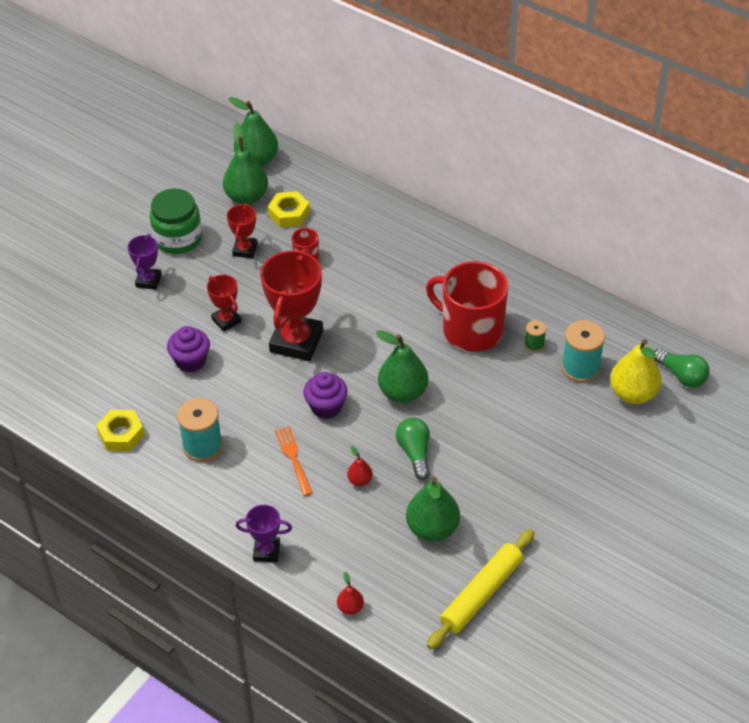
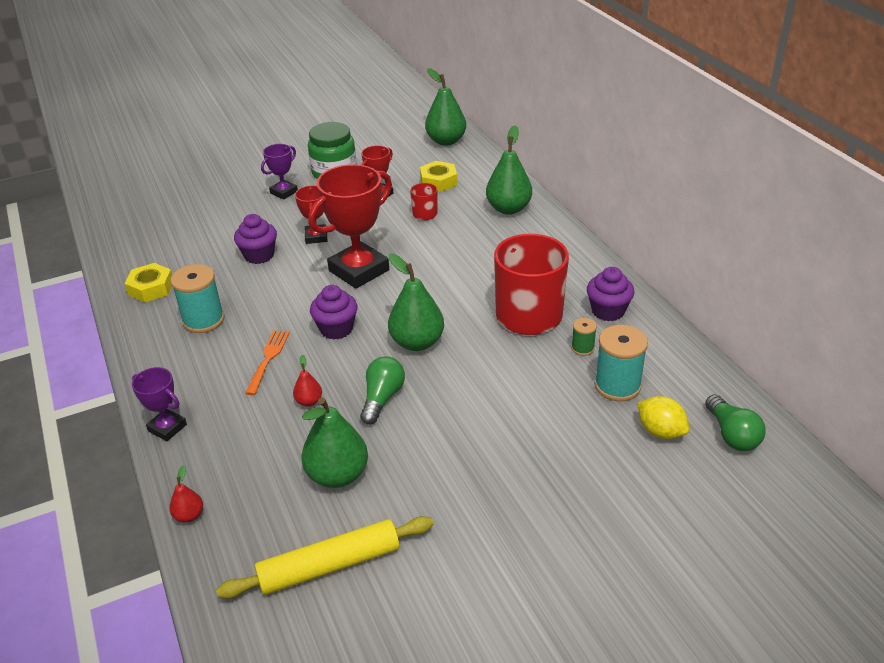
camera: 30 degrees right, 10 degrees down
green pear [223,123,268,205] -> green pear moved to [486,125,532,215]
yellow pear [610,339,662,404] -> yellow lemon [637,396,689,439]
none -> purple cupcake [587,267,635,321]

